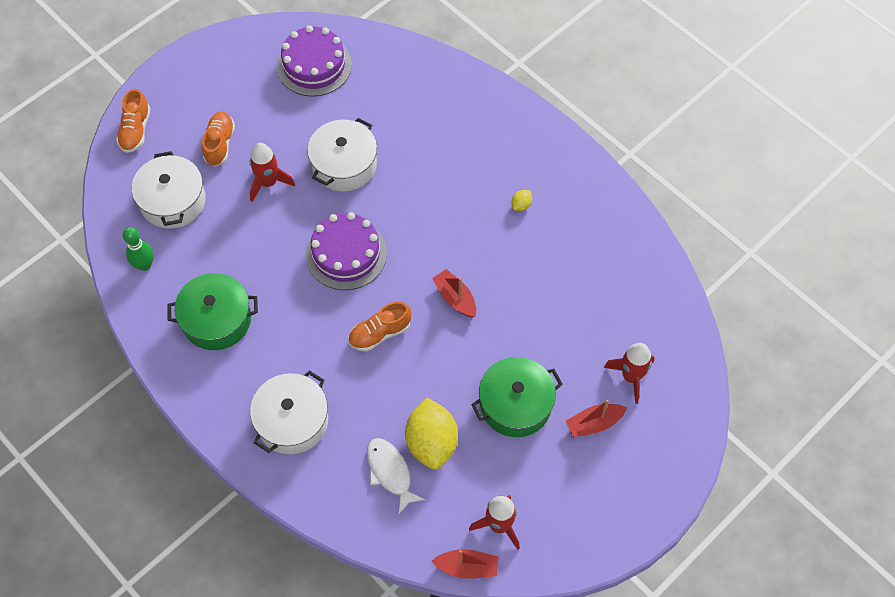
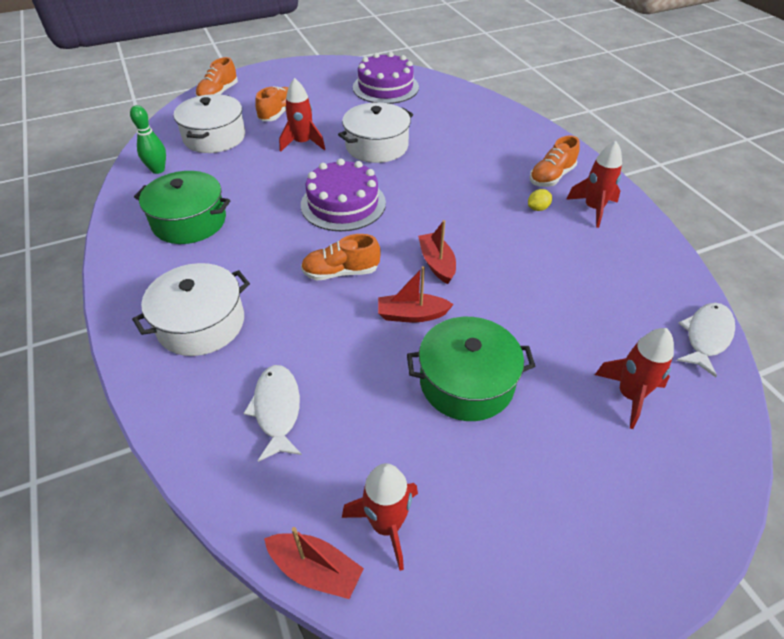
camera: 20 degrees right, 15 degrees down
yellow lemon [405,398,458,470] -> none
red boat [566,400,627,437] -> red boat moved to [378,266,454,322]
none -> orange shoe [529,136,580,187]
none -> red rocket [566,141,622,228]
none -> white fish [676,303,735,377]

